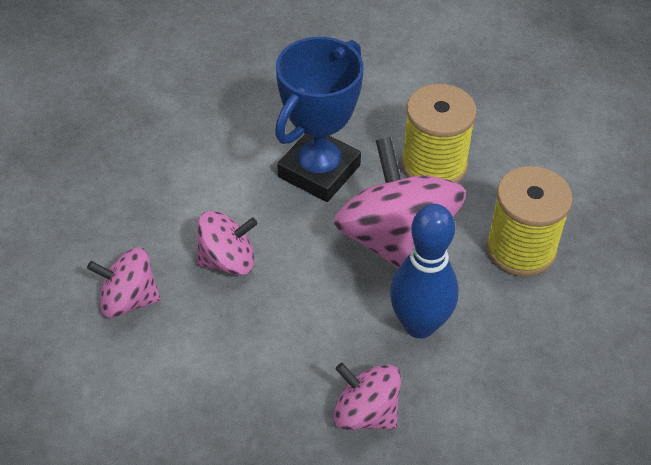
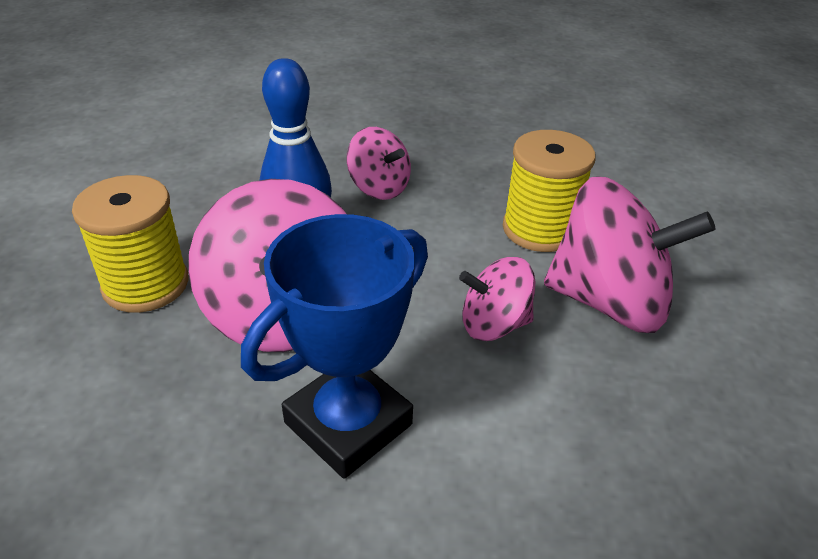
camera: 170 degrees left, 10 degrees down
pink spinning top [87,247,161,318] -> pink spinning top [544,176,715,333], size x1.80
yellow spool [401,84,477,183] -> yellow spool moved to [503,130,596,252]

